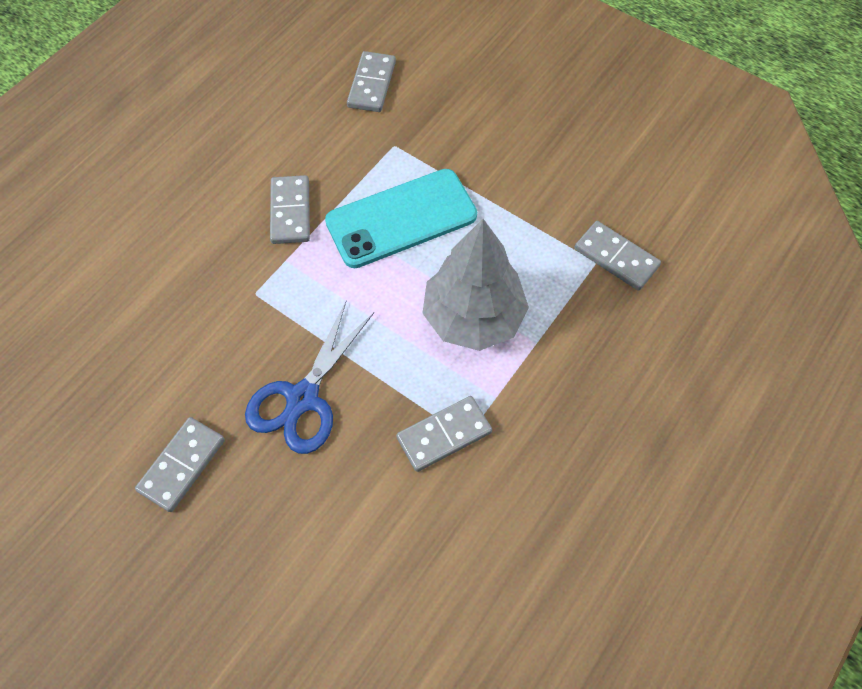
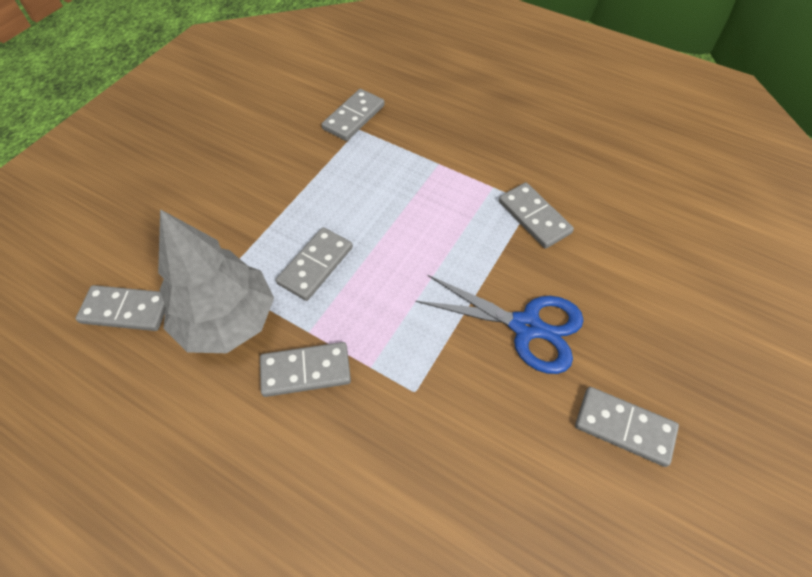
camera: 95 degrees left, 5 degrees down
turquoise phone [325,169,477,268] -> grey domino [276,227,353,301]
grey tree [422,219,529,351] -> grey tree moved to [158,209,274,353]

